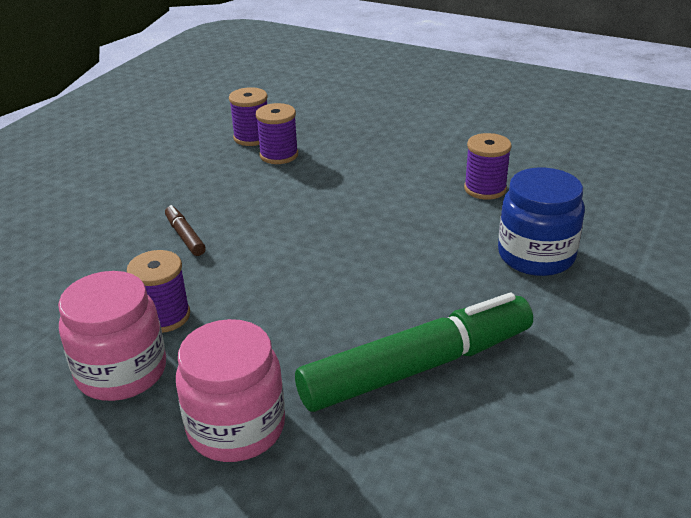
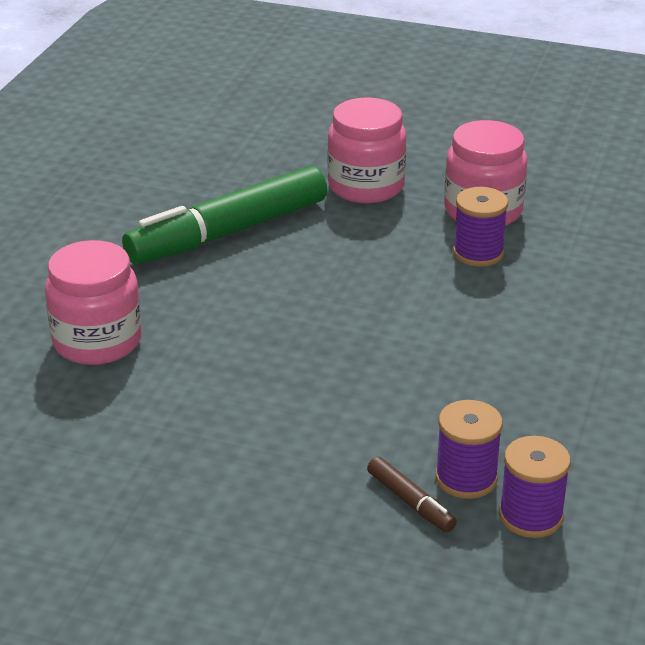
camera: 170 degrees right, 0 degrees up
brown marker [165,205,206,256] -> brown marker moved to [367,456,457,533]
purple spool [464,133,512,200] -> none
blue jar [498,167,585,276] -> pink jar [45,240,142,365]

